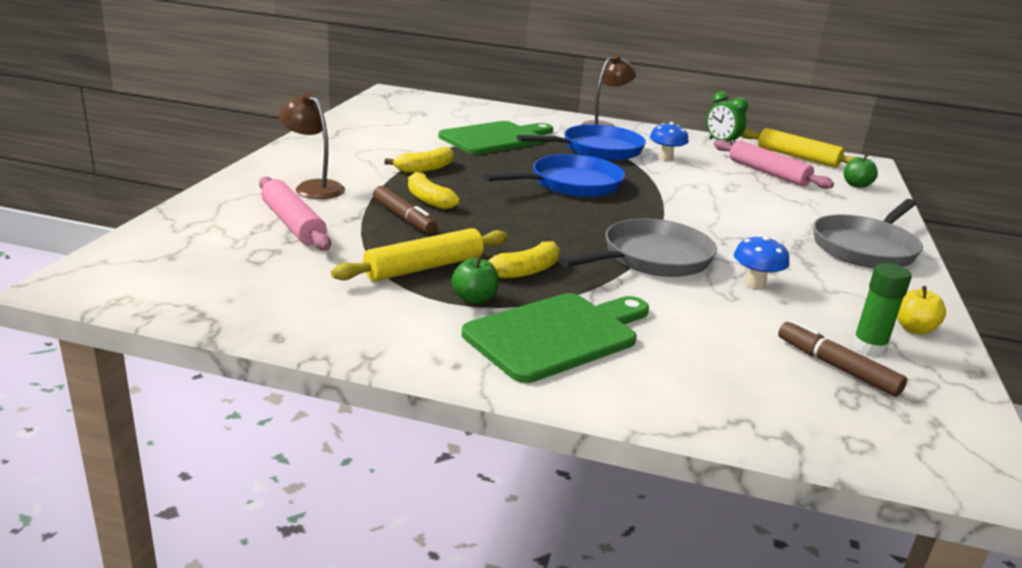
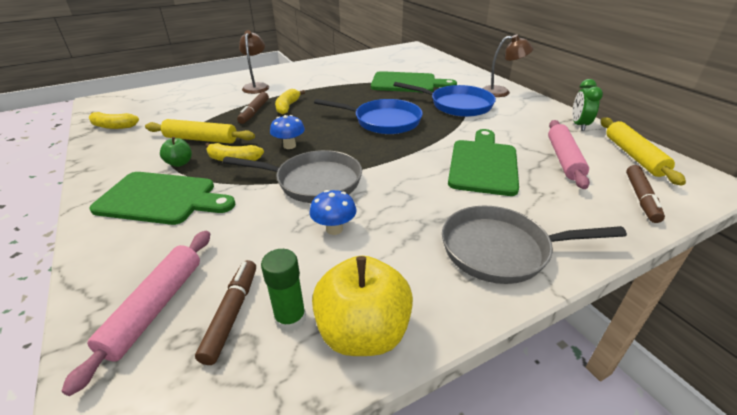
camera: 50 degrees right, 10 degrees up
pink rolling pin [259,176,331,251] -> pink rolling pin moved to [62,231,210,396]
yellow banana [385,147,454,173] -> yellow banana moved to [89,112,139,129]
blue mushroom [650,122,688,161] -> blue mushroom moved to [270,115,305,149]
green apple [844,154,878,188] -> brown marker [626,165,665,223]
yellow apple [897,286,946,334] -> yellow apple [312,256,413,356], size x1.99
none -> green cutting board [448,129,519,196]

